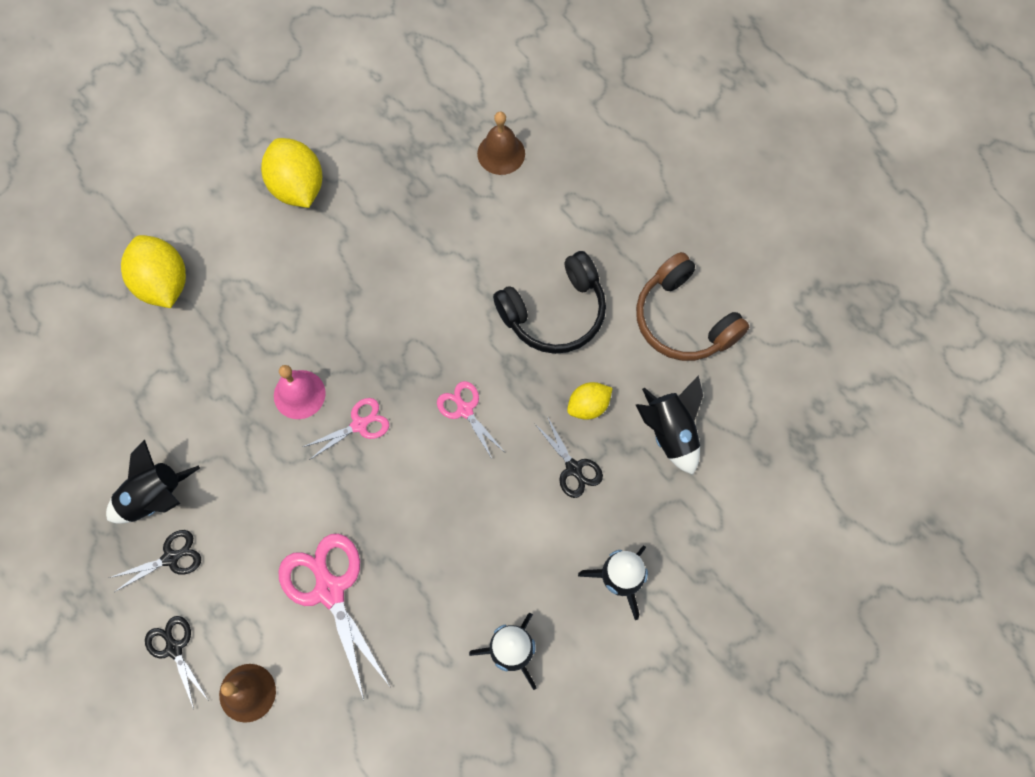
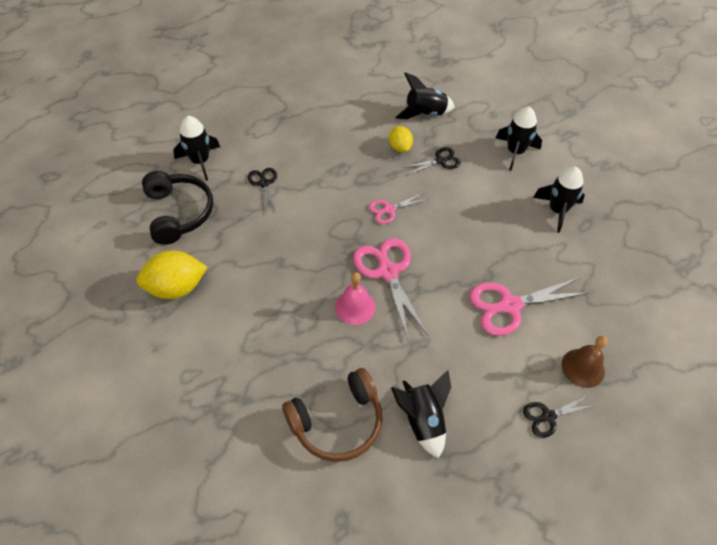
camera: 80 degrees left, 15 degrees down
black scissors [109,530,201,592] -> black scissors moved to [248,168,277,214]
yellow lemon [121,235,186,308] -> none
pink scissors [303,398,389,459] -> pink scissors [353,238,428,339], size x1.80
brown bell [477,111,525,175] -> black rocket [173,116,220,181]
black headphones [493,251,606,354] -> black headphones moved to [142,171,213,245]
brown headphones [636,252,749,361] -> brown headphones moved to [282,368,383,462]

